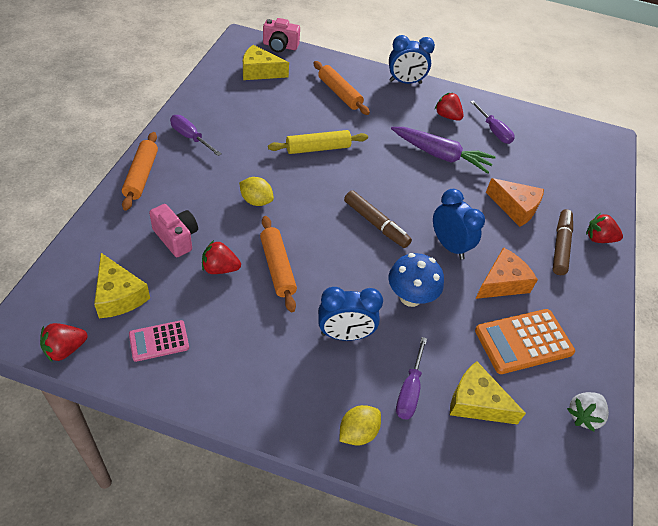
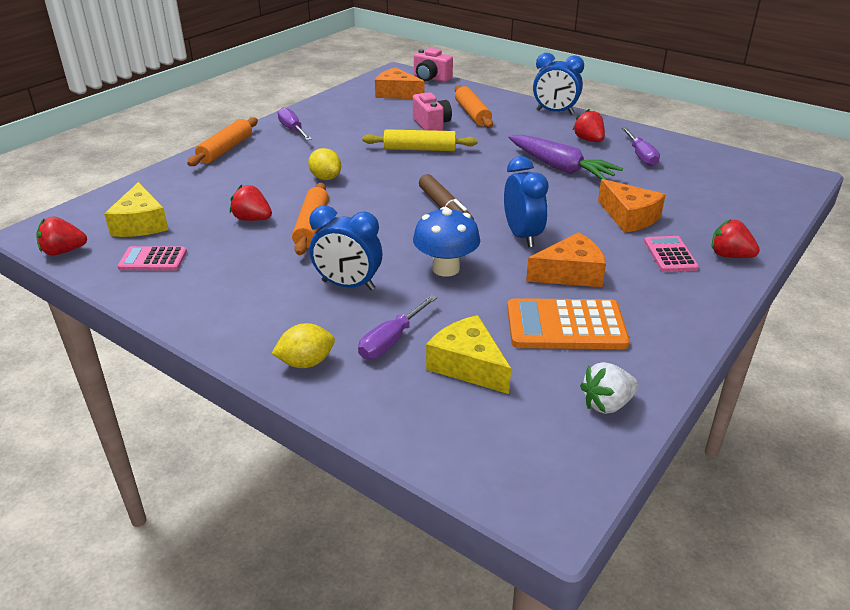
camera: 25 degrees right, 15 degrees down
pink camera [149,204,198,257] -> pink camera moved to [413,92,452,131]
yellow cheese [243,45,289,80] -> orange cheese [375,67,425,99]
brown marker [553,209,573,275] -> pink calculator [644,236,699,272]

